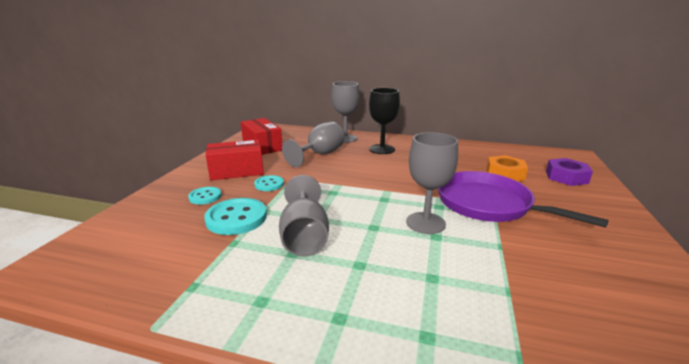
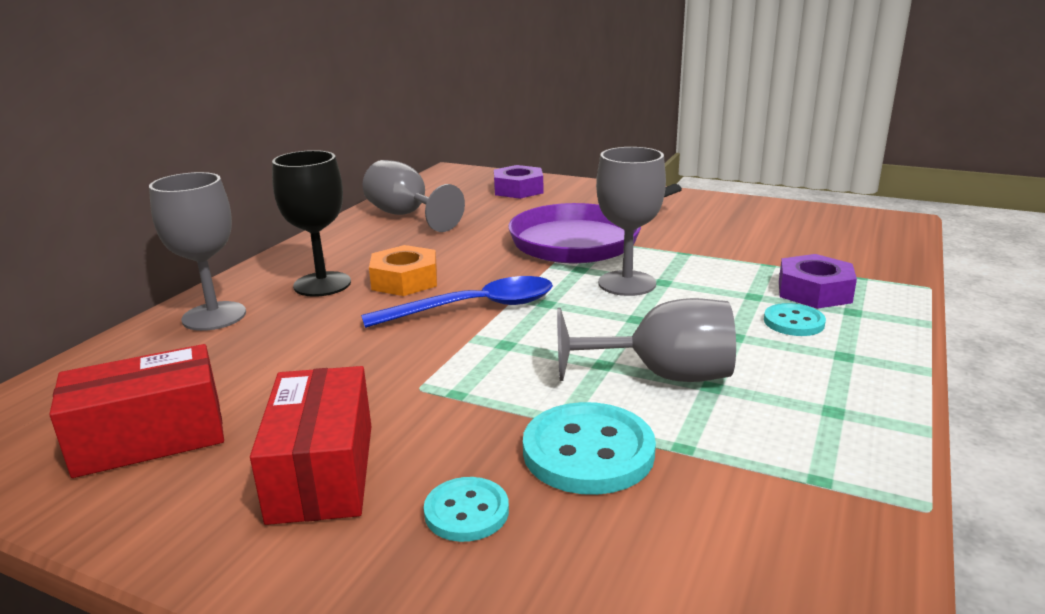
camera: 80 degrees left, 0 degrees up
turquoise button [254,175,284,191] -> turquoise button moved to [764,303,826,336]
grey goblet [282,122,344,167] -> grey goblet moved to [363,160,465,232]
orange nut [486,155,528,181] -> orange nut moved to [369,245,437,296]
none -> blue spoon [361,276,553,328]
none -> purple nut [779,254,857,309]

